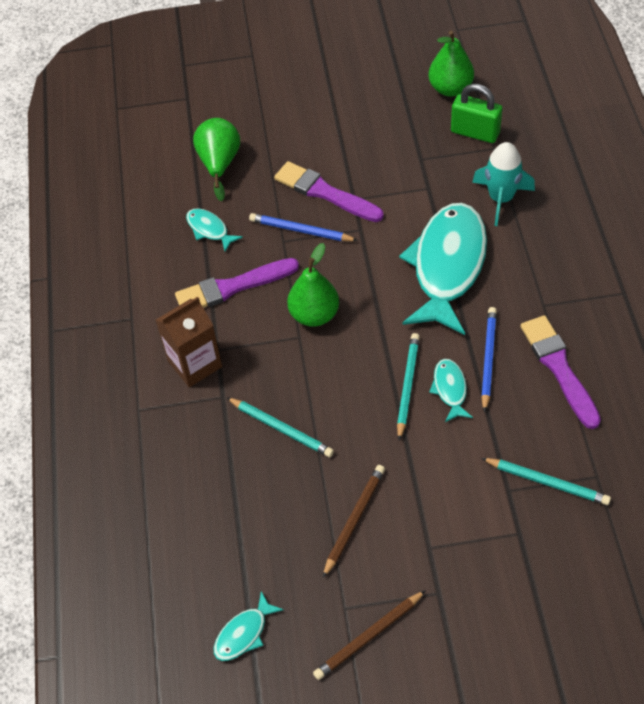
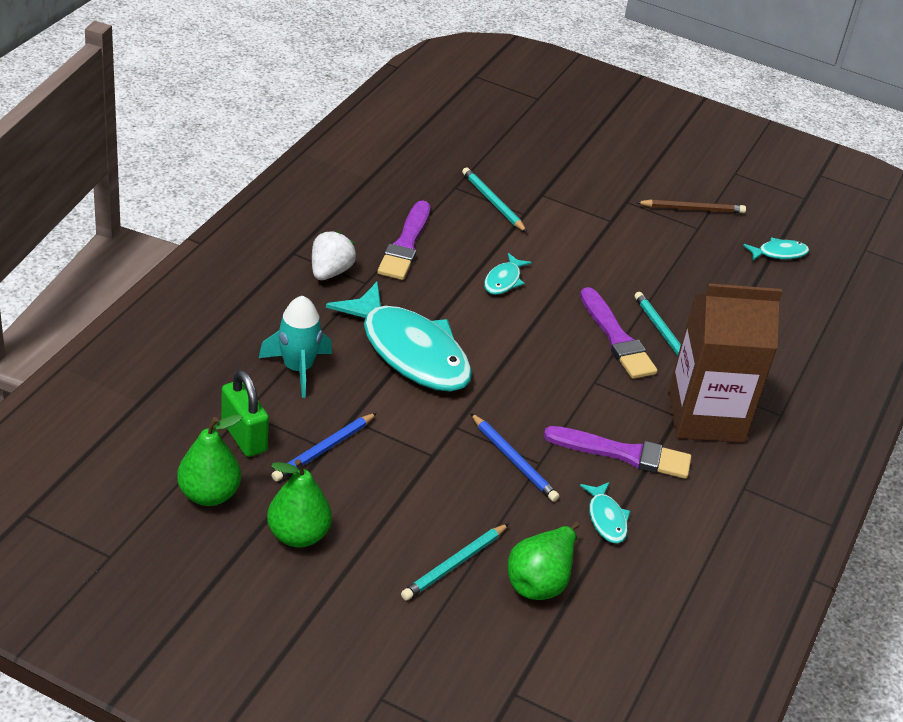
camera: 155 degrees left, 15 degrees down
brown carton [156,297,222,387] -> brown carton [668,283,782,443], size x1.60
purple brush [274,161,384,222] -> purple brush moved to [580,287,658,379]
green pear [287,243,339,327] -> green pear moved to [267,459,332,548]
brown pencil [323,465,385,578] -> none
turquoise pencil [397,333,420,440] -> turquoise pencil moved to [401,523,509,600]
turquoise fish [399,203,487,335] -> turquoise fish turned 90 degrees counterclockwise [326,282,472,392]
blue pencil [481,307,497,413] -> blue pencil moved to [272,413,377,481]
none -> white strawberry [312,231,356,280]

